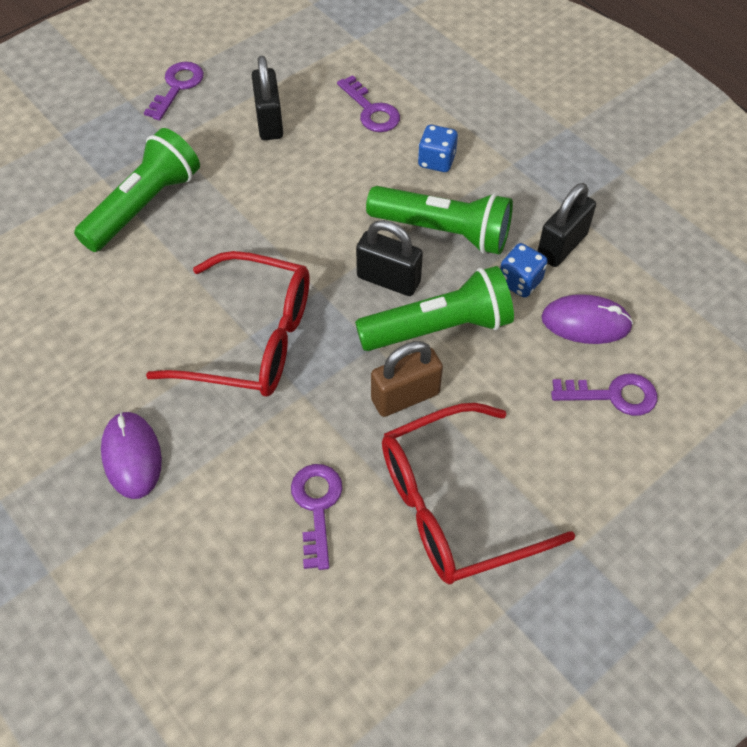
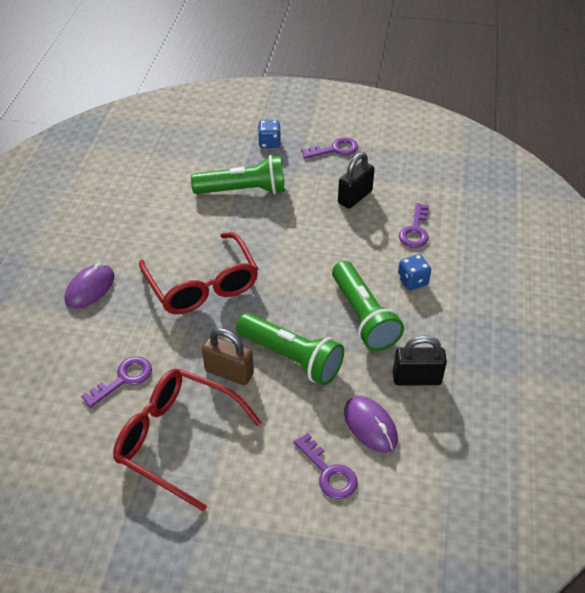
camera: 50 degrees right, 10 degrees down
black padlock [356,220,423,296] -> none
blue dice [500,243,548,298] -> blue dice moved to [258,120,281,148]

